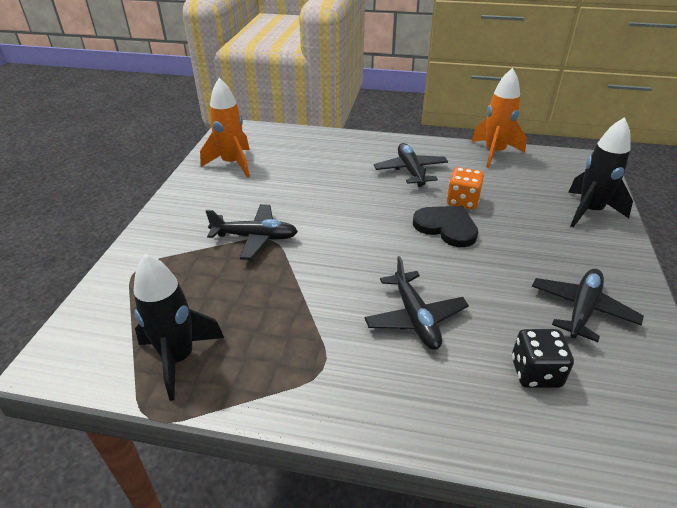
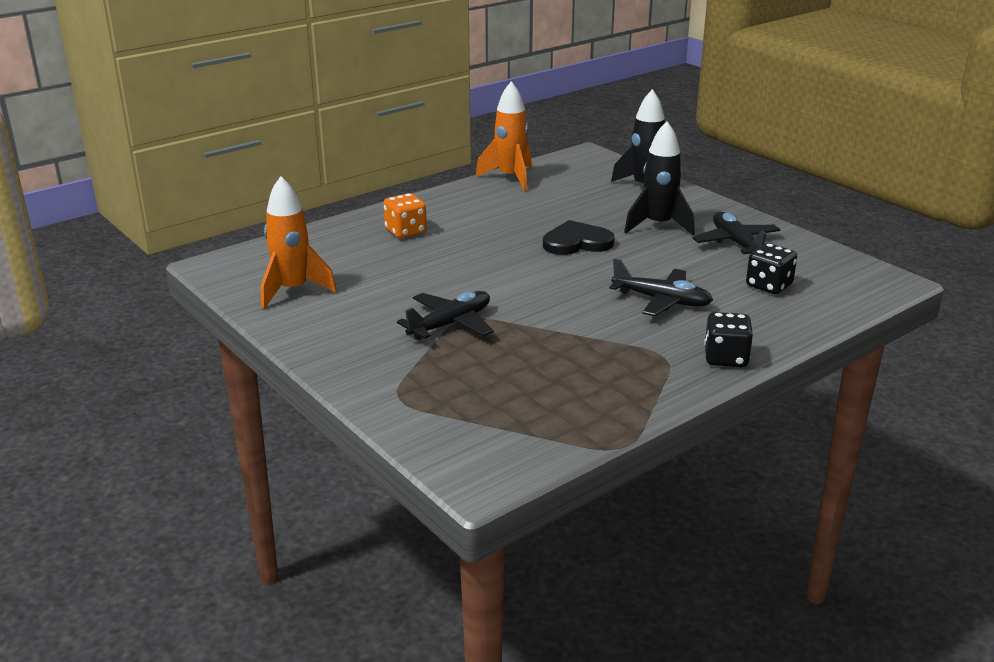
camera: 50 degrees left, 10 degrees down
black rocket [134,253,224,401] -> black rocket moved to [624,121,695,236]
black plane [374,143,448,187] -> none
orange dice [447,167,484,209] -> orange dice moved to [383,193,427,238]
none -> black dice [704,312,753,367]

